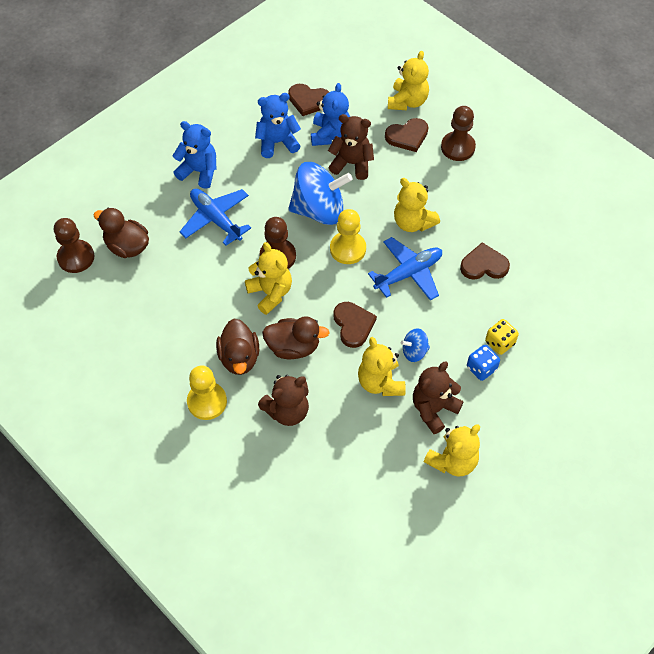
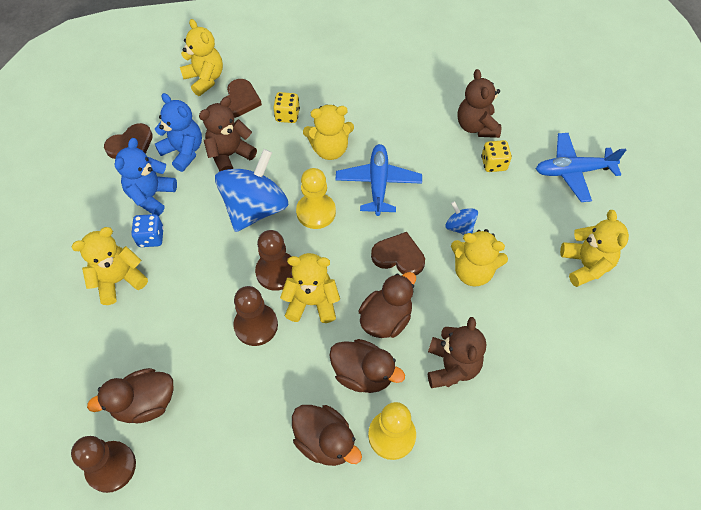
camera: 55 degrees left, 0 degrees up
blue teddy bear [173,121,217,189] -> yellow teddy bear [72,227,148,305]
blue plane [179,189,251,246] -> blue plane moved to [536,133,626,202]
blue spinning top [401,328,430,362] -> blue spinning top turned 120 degrees clockwise [445,201,478,235]
brown teddy bear [413,362,464,434] -> brown teddy bear moved to [458,69,501,138]
brown pawn [441,106,476,161] -> brown pawn moved to [233,286,278,346]
brown heart [460,242,510,280] -> none
blue dice [467,345,500,381] -> blue dice moved to [131,214,164,247]
none -> yellow dice [273,92,300,123]
none -> brown duck [292,405,362,466]

